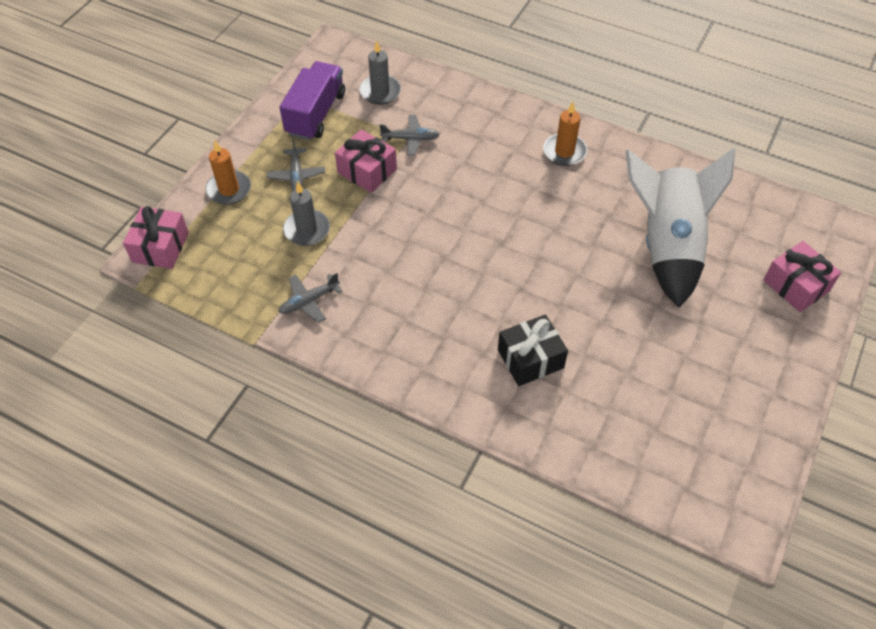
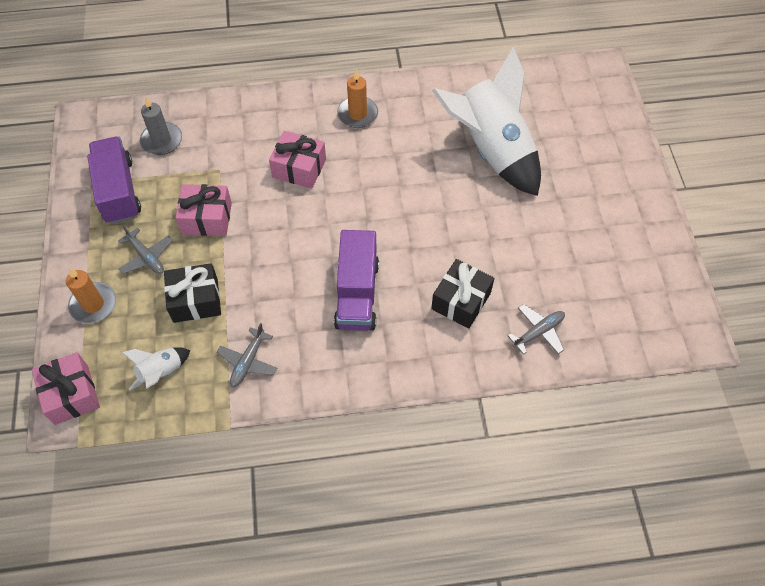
camera: 35 degrees left, 5 degrees up
grey candle [283,182,330,246] -> black gift [164,263,221,323]
grey plane [379,115,440,156] -> grey plane moved to [508,304,565,355]
pink gift [763,241,841,312] -> pink gift moved to [269,131,326,189]
none -> white rocket [122,347,190,391]
none -> purple truck [334,230,379,331]

